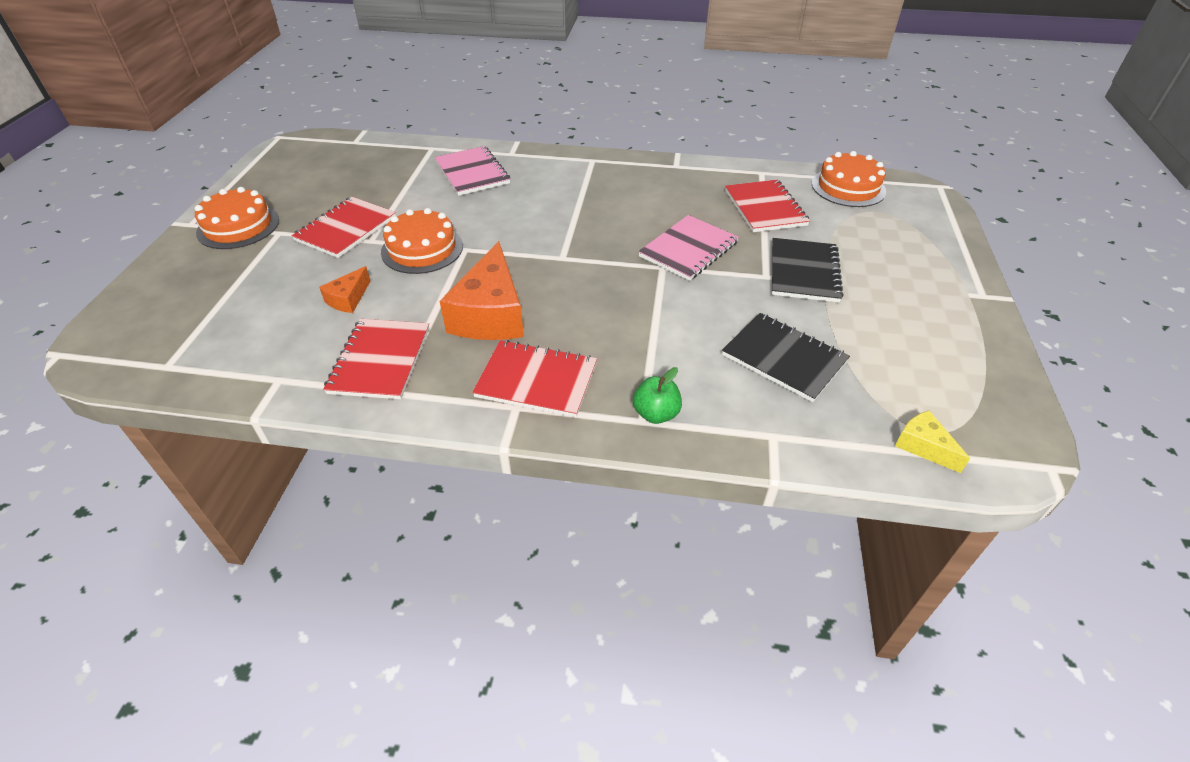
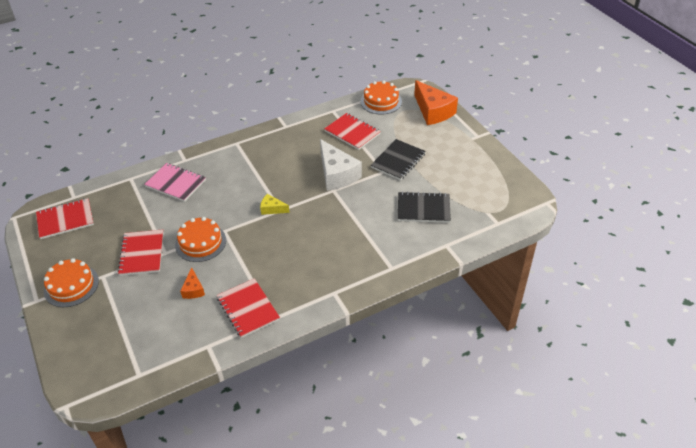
camera: 35 degrees left, 0 degrees up
orange cheese [439,241,524,340] -> orange cheese moved to [414,80,458,125]
red notebook [472,340,597,417] -> red notebook moved to [36,198,94,239]
green apple [633,367,682,424] -> none
pink notebook [638,215,739,281] -> white cheese [320,139,362,191]
black notebook [772,238,844,302] -> black notebook turned 60 degrees clockwise [371,139,426,180]
yellow cheese [895,411,970,473] -> yellow cheese moved to [260,194,290,215]

